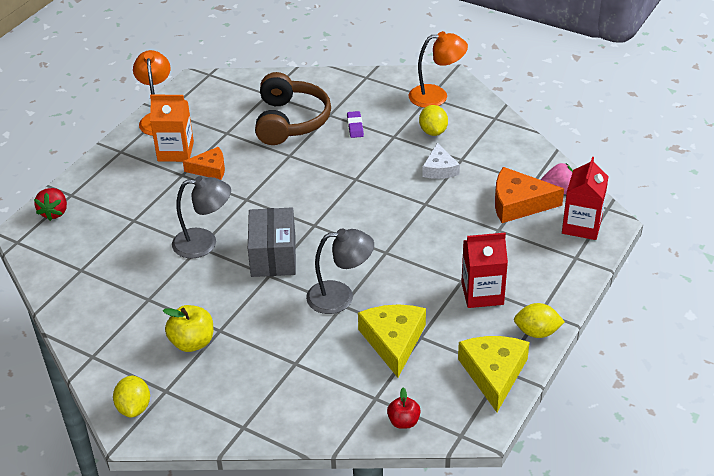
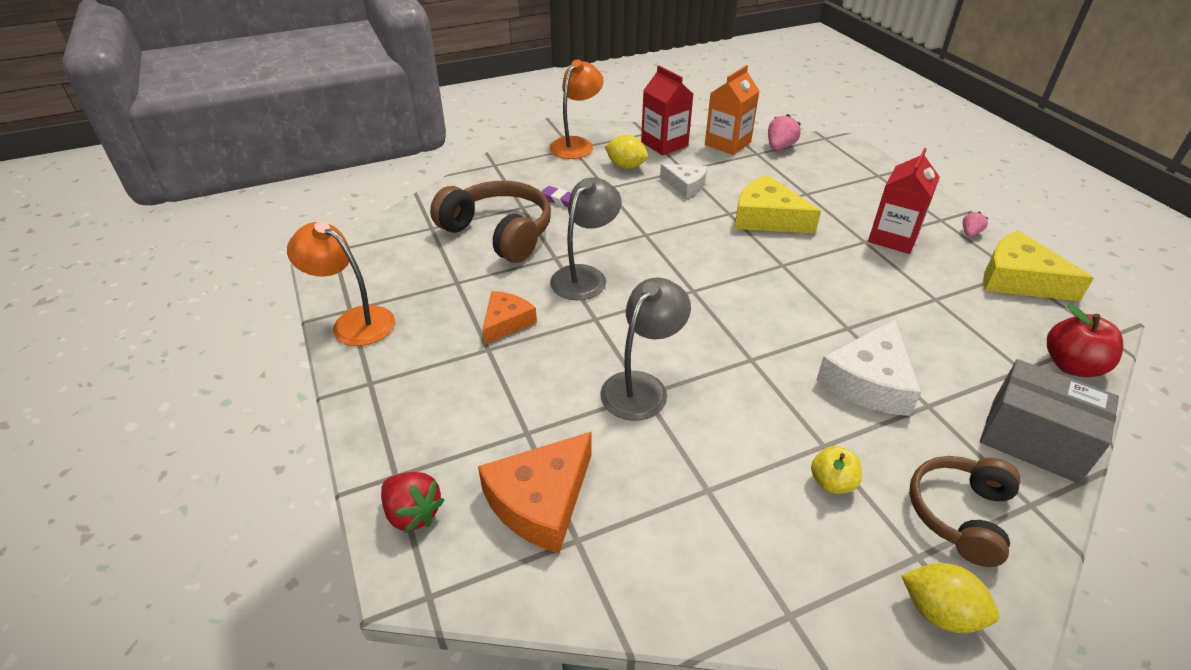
camera: 55 degrees left, 0 degrees up
orange carton [150,94,194,162] -> orange carton moved to [705,65,759,155]
yellow apple [163,305,213,352] -> yellow apple [811,446,862,494], size x0.65
grey box [248,208,296,277] -> grey box moved to [980,359,1119,484]
grey lamp [306,228,374,314] -> grey lamp moved to [550,177,622,300]
yellow cheese [358,304,426,378] -> yellow cheese moved to [735,175,821,233]
red apple [387,387,421,429] -> red apple [1047,304,1123,377], size x1.55
orange cheese [495,167,564,223] -> orange cheese moved to [478,432,592,553]
yellow lemon [514,303,565,338] -> pink strawberry [963,212,989,236]
red carton [562,157,609,240] -> red carton moved to [641,65,693,155]
none -> white cheese [816,320,921,416]
none -> brown headphones [909,456,1021,567]

